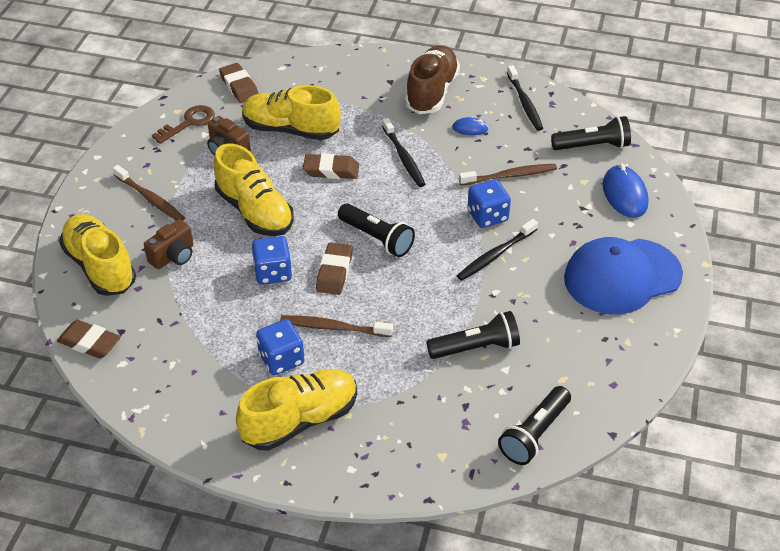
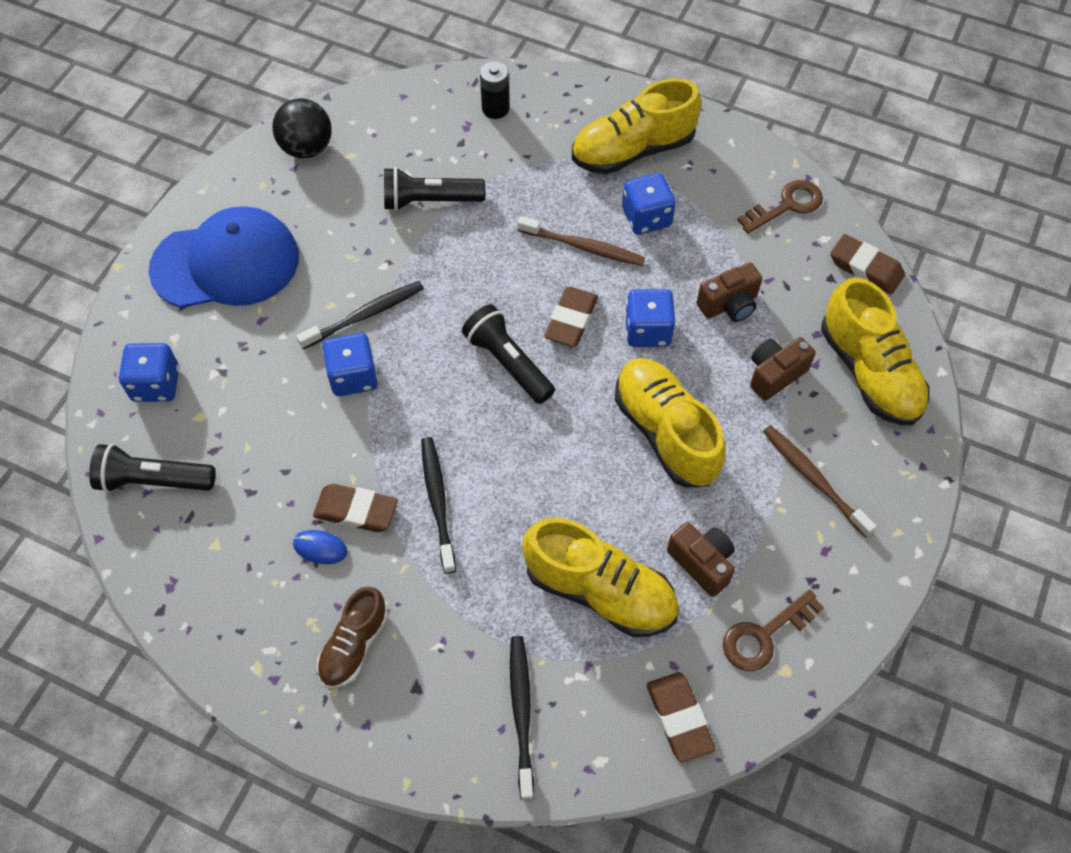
camera: 170 degrees left, 15 degrees up
brown eraser [303,153,359,179] -> brown eraser moved to [313,484,398,532]
brown shoe [405,45,460,114] -> brown shoe [317,586,388,688], size x0.61
brown toothbrush [459,164,557,185] -> none
black flashlight [498,386,571,465] -> none
black toothbrush [507,65,543,131] -> black toothbrush moved to [510,636,534,800]
blue mouse [603,163,648,218] -> blue dice [119,343,179,402]
none -> black ball [272,98,332,158]
none -> black battery [480,62,509,119]
none -> brown camera [697,262,762,322]
none -> brown key [737,180,823,233]

